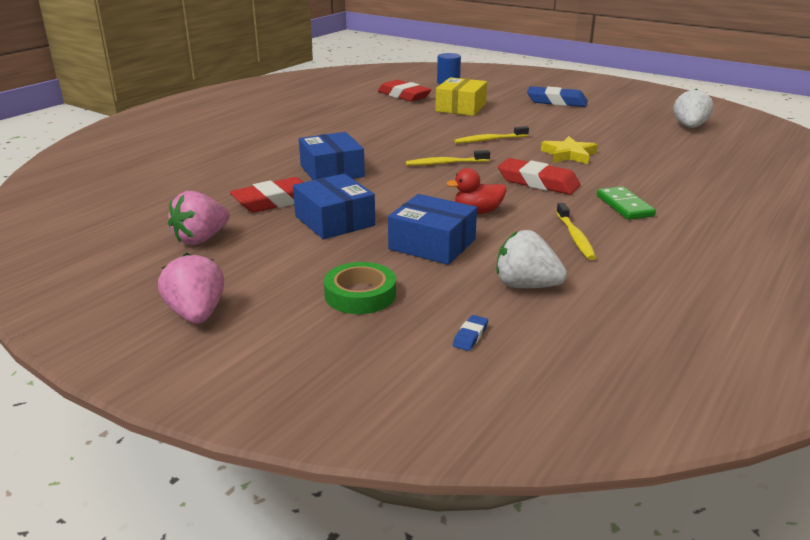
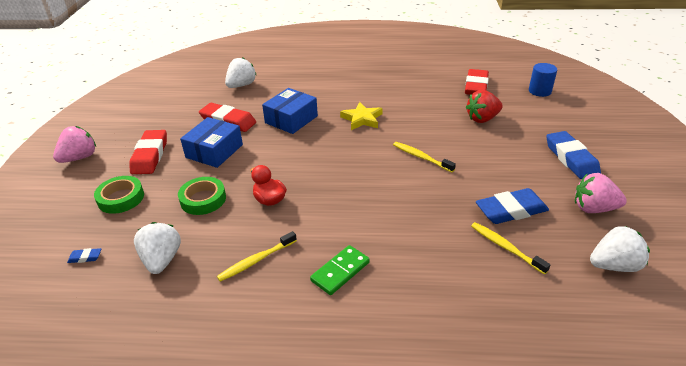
camera: 60 degrees right, 10 degrees up
pink strawberry [168,191,230,245] -> pink strawberry moved to [575,173,627,213]
blue box [388,194,477,265] -> green tape [178,177,226,215]
yellow toothbrush [406,150,490,166] -> yellow toothbrush moved to [471,222,551,275]
yellow box [435,77,487,116] -> red strawberry [466,90,503,123]
red eraser [498,158,581,195] -> red eraser moved to [129,130,167,174]
yellow star [541,136,597,164] -> yellow star moved to [340,102,383,130]
none -> white strawberry [225,57,257,88]
none -> blue eraser [476,188,549,224]

